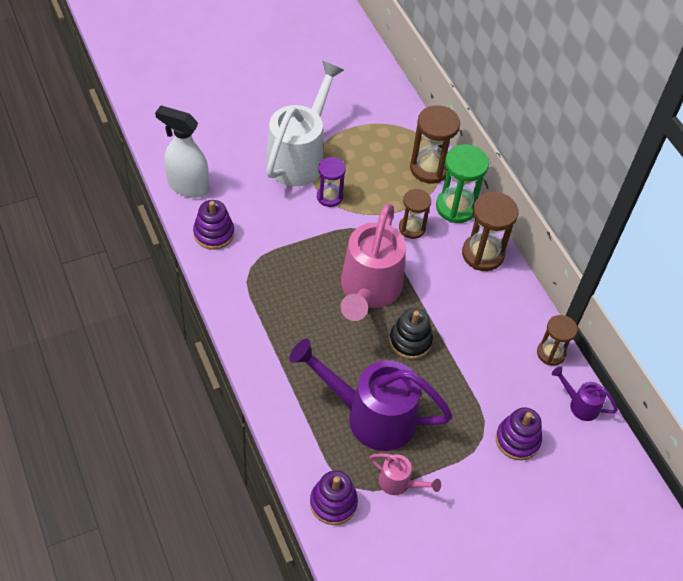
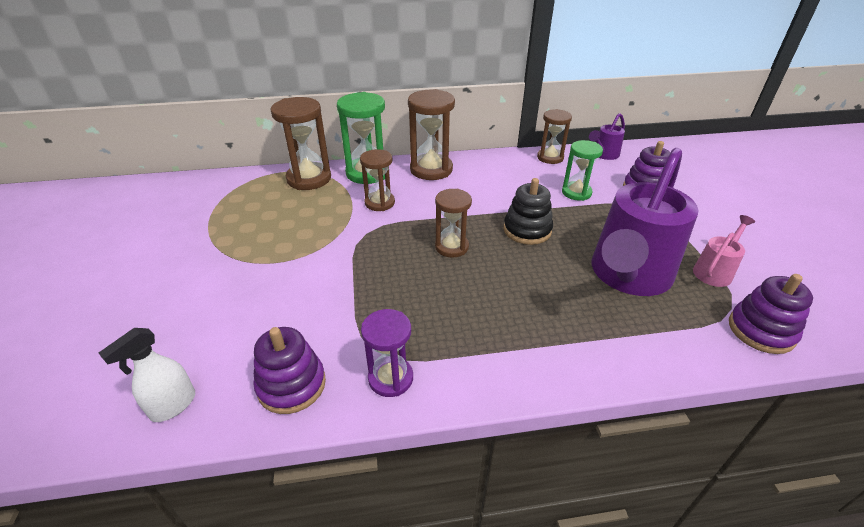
camera: 70 degrees left, 15 degrees down
white spray bottle [155,105,209,198] -> white spray bottle [99,328,195,422], size x0.59
white watering can [266,61,344,186] -> none
purple hourglass [317,157,346,207] -> purple hourglass moved to [361,309,413,397]
pink watering can [340,203,406,321] -> brown hourglass [435,189,472,258]
none -> green hourglass [562,140,603,201]

